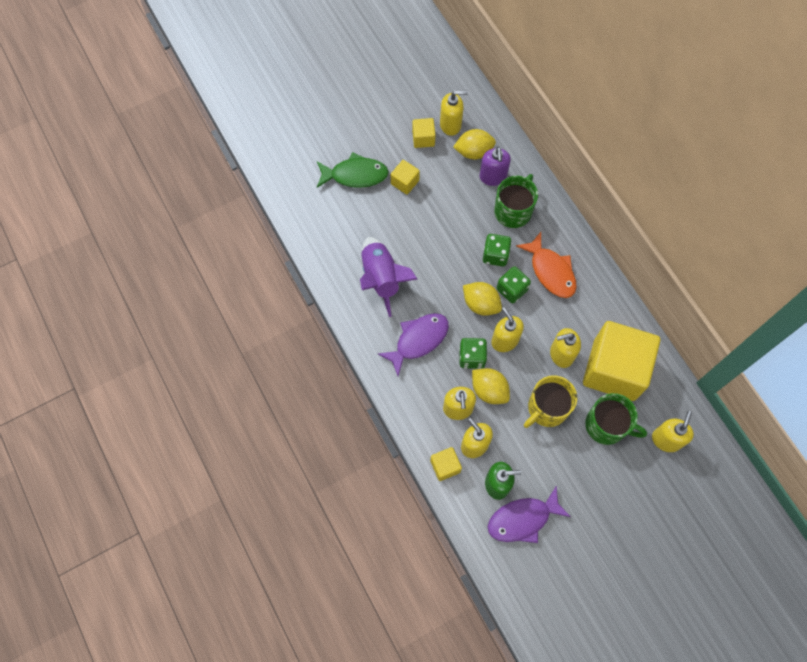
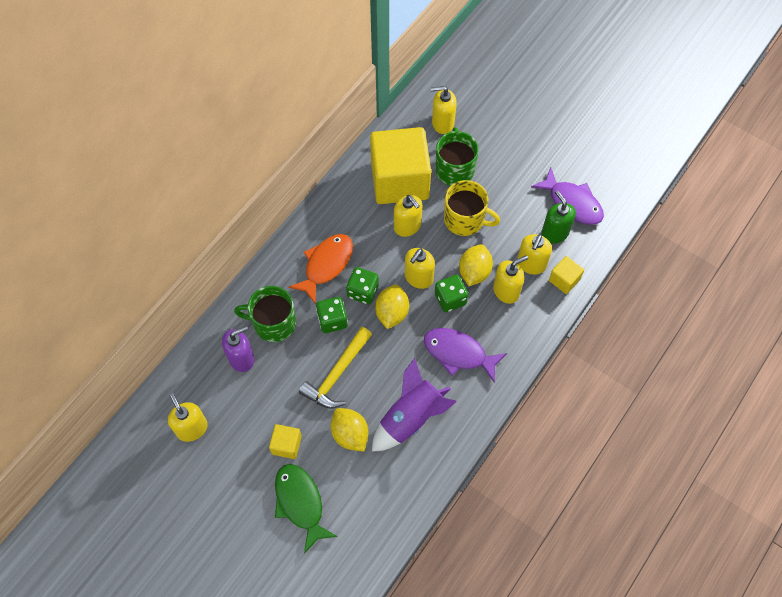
camera: 115 degrees left, 5 degrees down
yellow cube [412,118,436,148] -> none
yellow lemon [453,129,496,160] -> yellow lemon moved to [331,408,369,452]
none -> yellow hammer [299,327,372,409]

